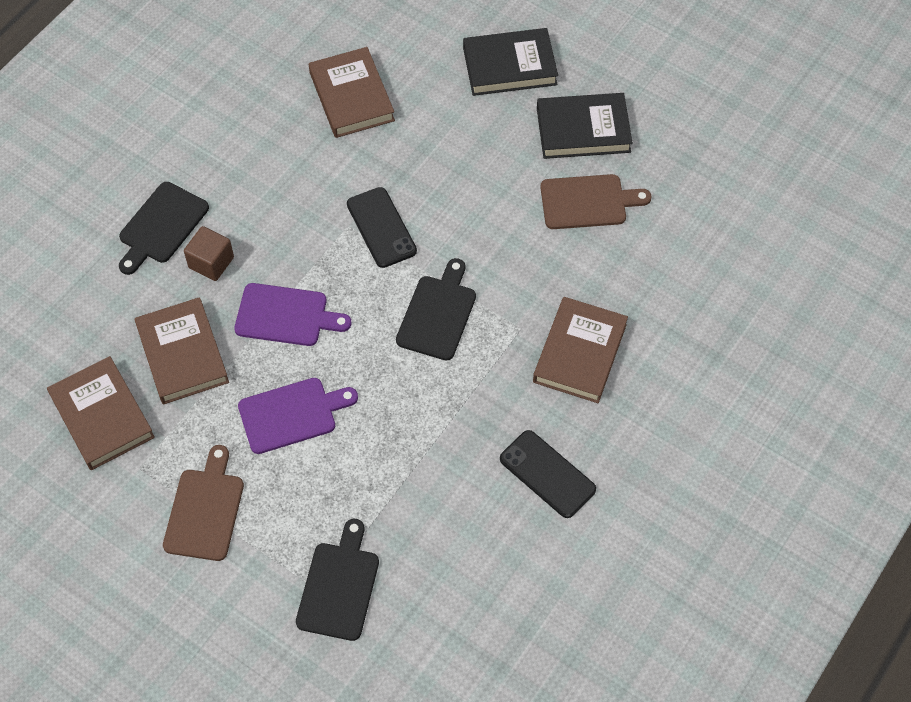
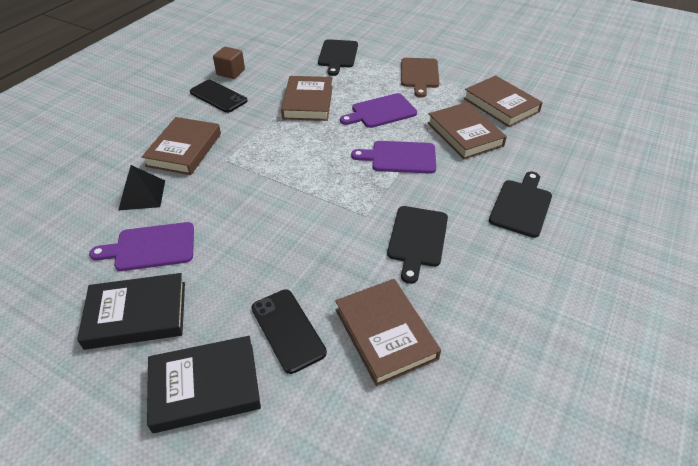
camera: 175 degrees right, 15 degrees down
brown cube [184,226,234,281] -> brown cube moved to [213,46,245,79]
black phone [347,187,417,268] -> black phone moved to [251,289,327,374]
black cutting board [396,258,476,360] -> black cutting board moved to [387,206,448,284]
brown cutting board [540,174,651,229] -> purple cutting board [89,222,194,271]
none -> black pyramid [118,165,165,211]
none -> brown book [281,76,333,121]

